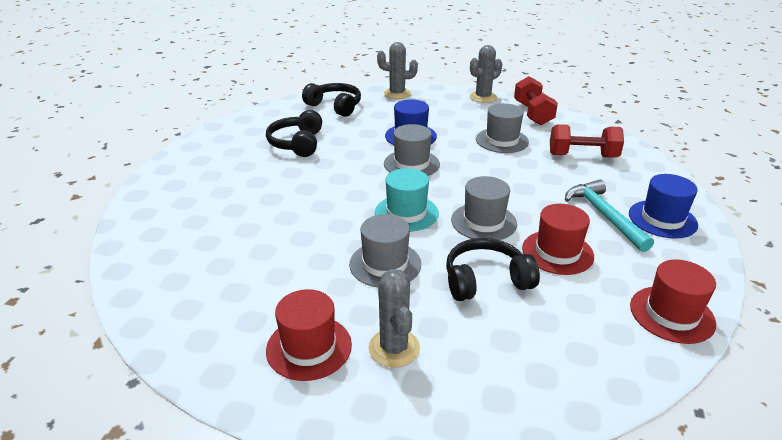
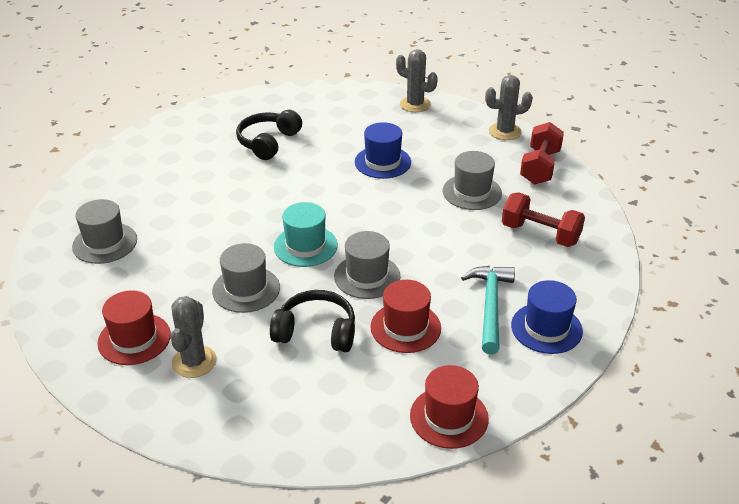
camera: 25 degrees right, 5 degrees up
black headphones [302,83,361,117] -> none
grey hat [384,124,440,176] -> grey hat moved to [72,199,137,264]

